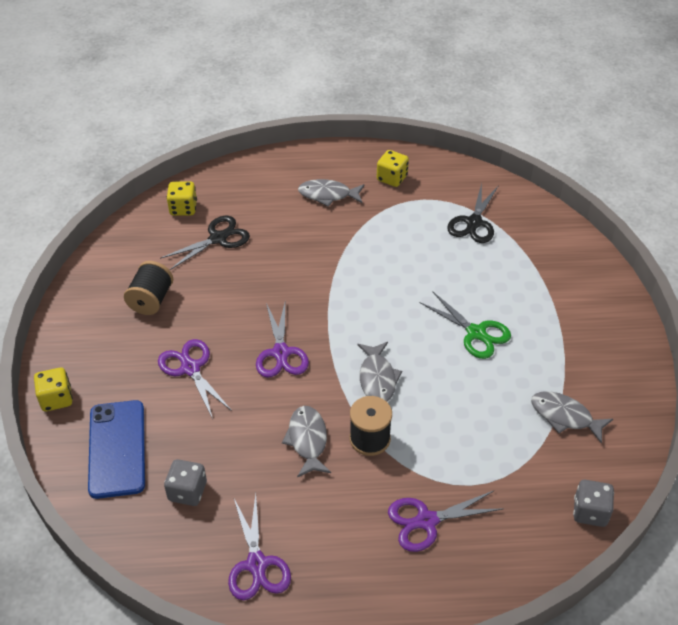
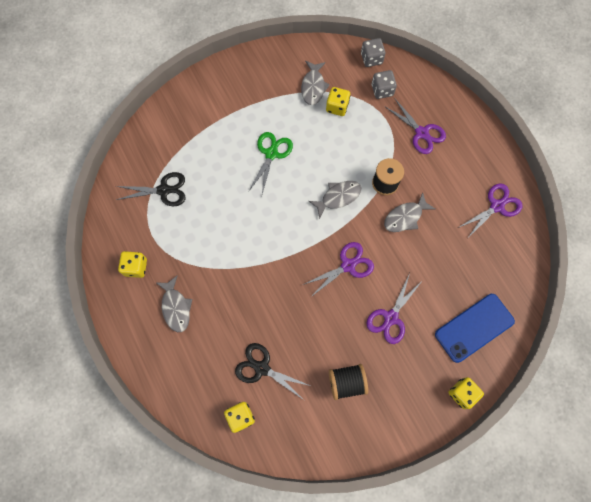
camera: 115 degrees left, 25 degrees up
grey dice [164,459,207,506] -> grey dice moved to [372,70,397,99]
none -> yellow dice [326,87,350,116]

